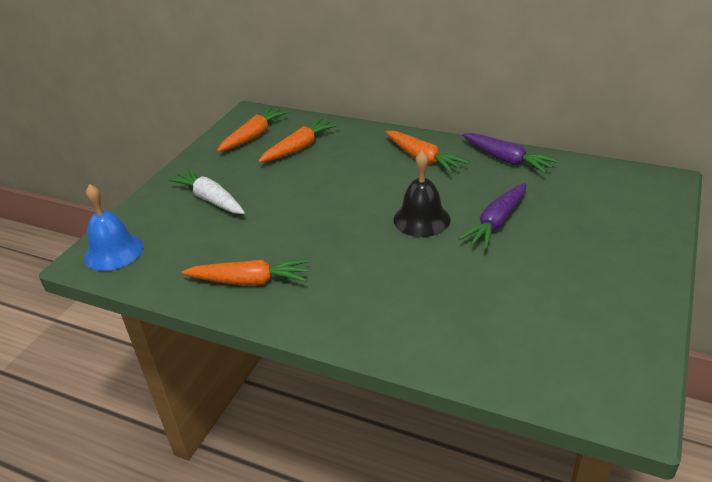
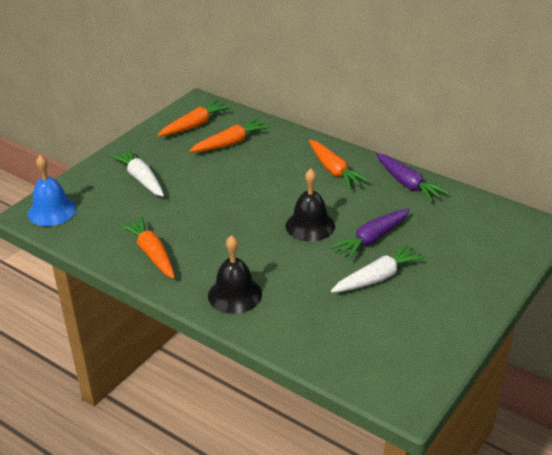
camera: 10 degrees right, 0 degrees up
orange carrot [182,259,309,285] -> orange carrot turned 135 degrees counterclockwise [119,216,175,279]
none -> black bell [208,235,262,314]
none -> white carrot [331,243,426,293]

